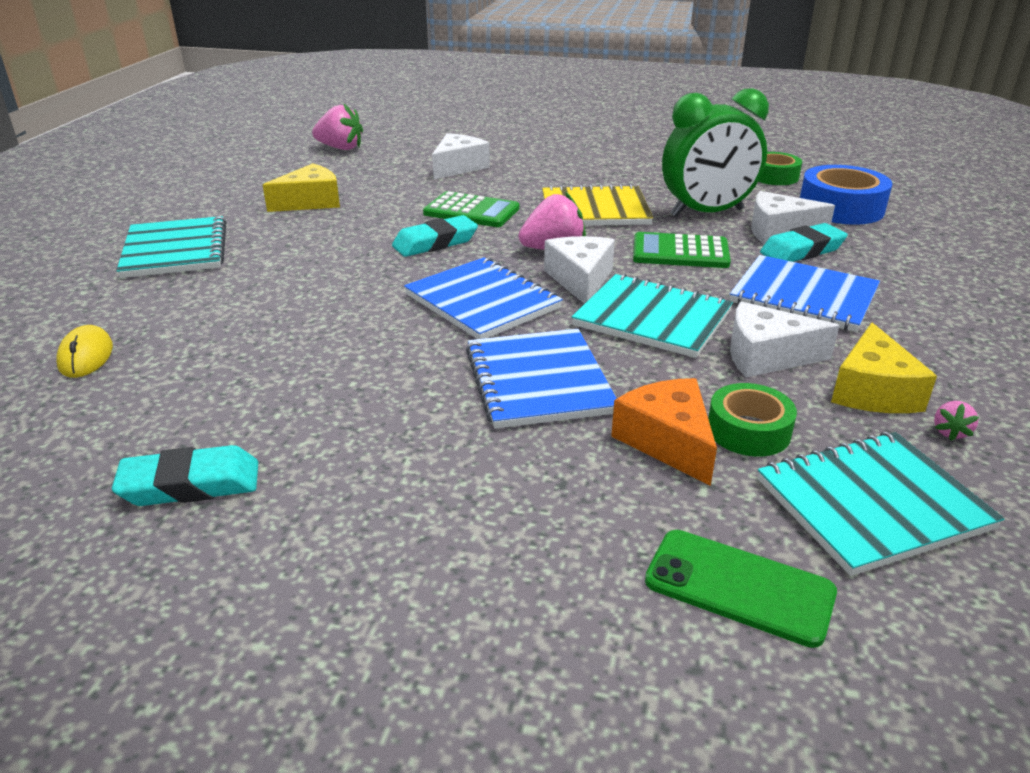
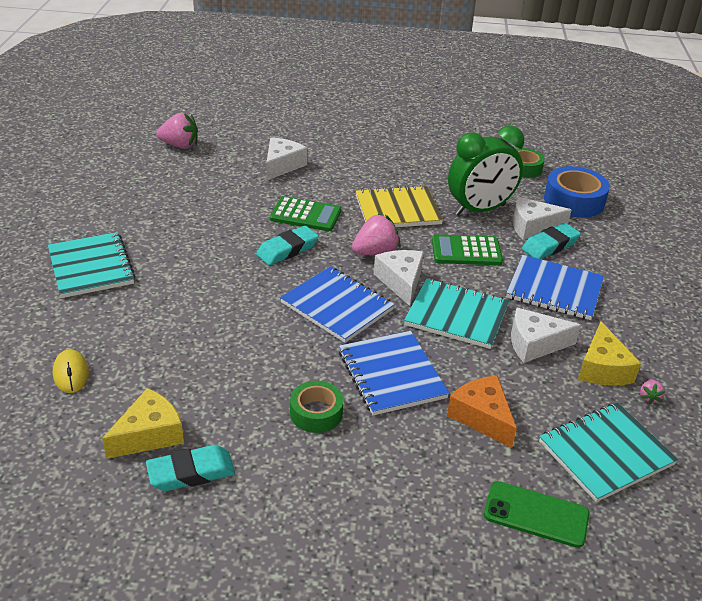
camera: 10 degrees left, 5 degrees up
yellow cheese [263,163,340,212] -> yellow cheese moved to [102,388,184,459]
green tape [708,383,797,456] -> green tape moved to [290,381,343,433]

